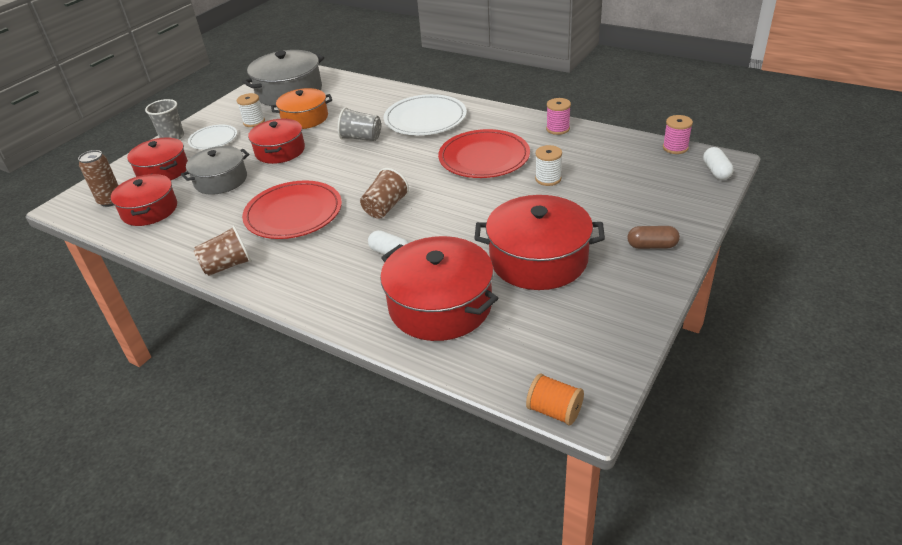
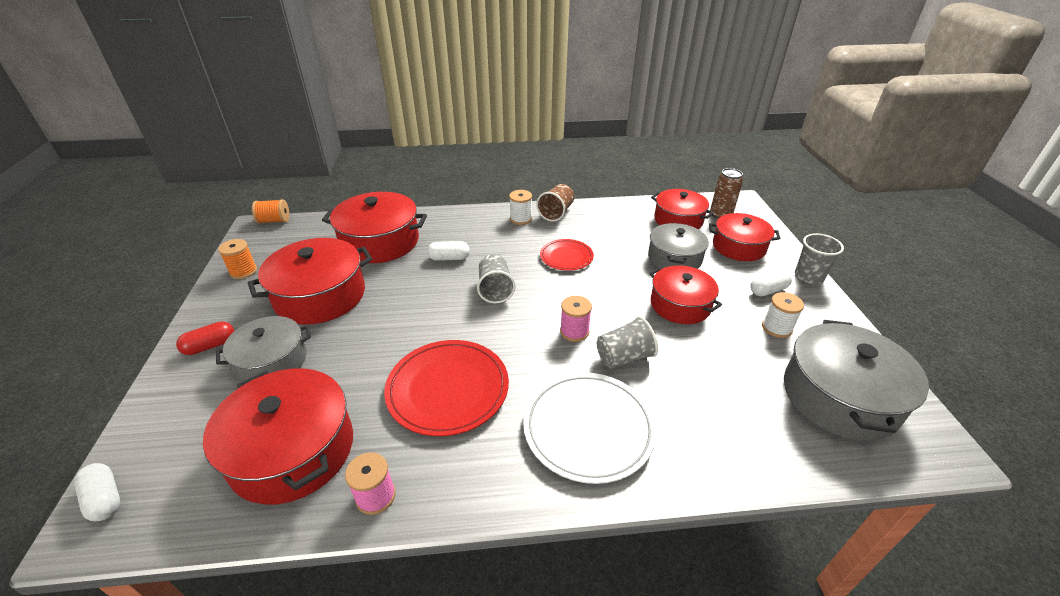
camera: 140 degrees right, 0 degrees up
white plate [188,125,237,150] -> white capsule [750,270,792,296]
red plate [242,180,342,239] -> red plate [540,239,594,271], size x0.58
orange pot [271,88,332,129] -> none
brown cup [360,168,409,218] -> grey cup [477,254,516,303]
white spool [535,145,562,186] -> white spool moved to [509,190,532,225]
brown capsule [628,226,680,249] -> red capsule [176,322,234,355]
pink spool [663,115,693,154] -> pink spool moved to [560,296,592,342]
none -> red pot [203,368,353,505]
none -> grey pot [216,316,311,382]
none -> orange spool [218,239,257,279]

